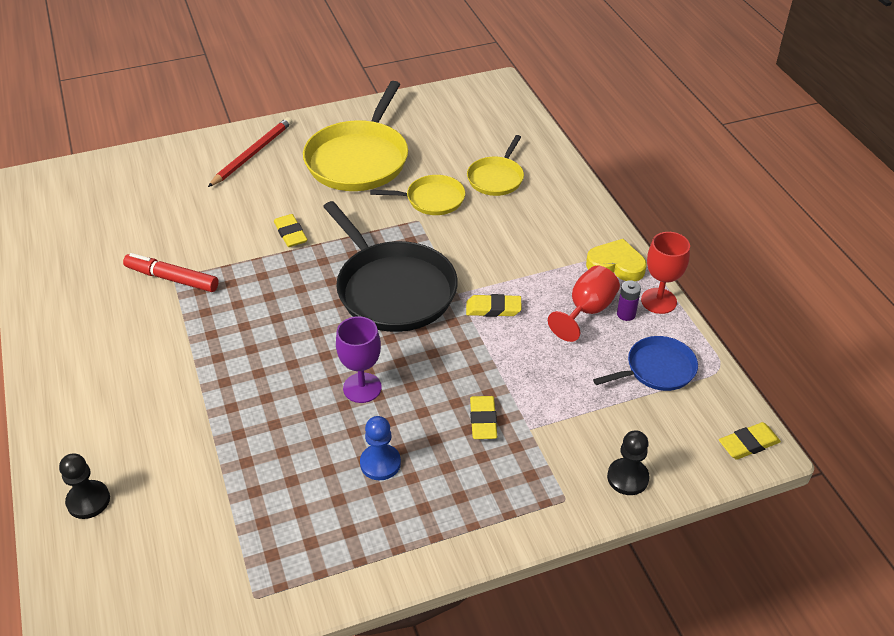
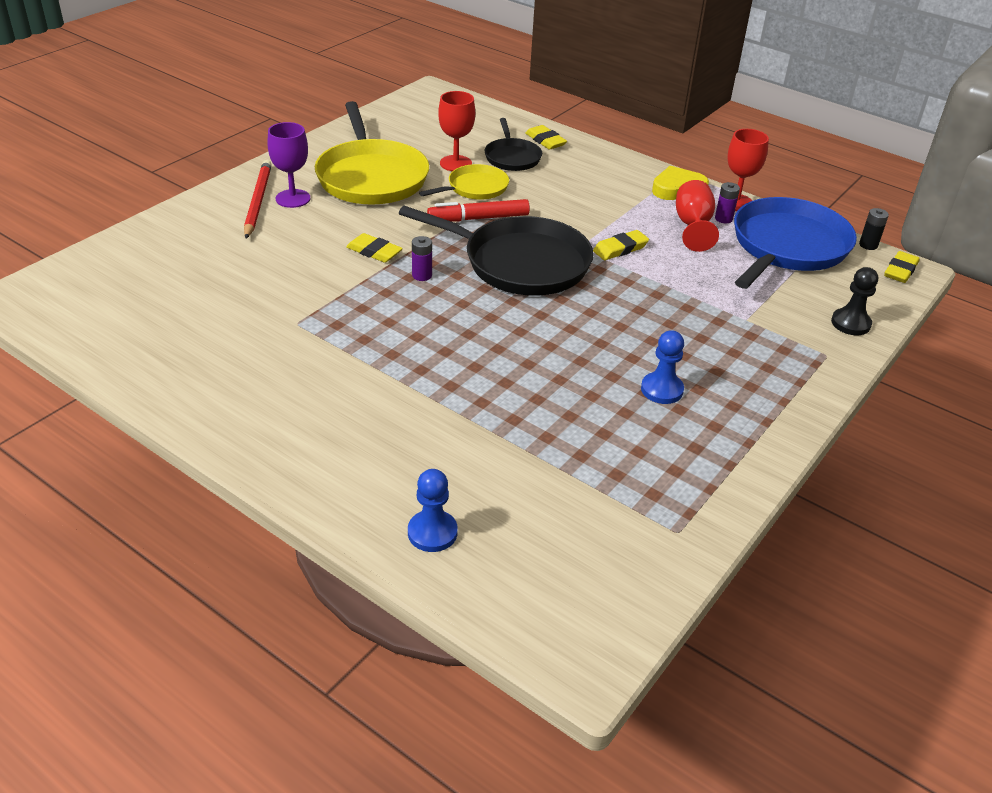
camera: 35 degrees left, 5 degrees down
black pawn [59,453,110,519] -> blue pawn [408,469,458,552]
red marker [123,253,219,292] -> red marker moved to [427,199,530,222]
purple goblet [336,316,382,403] -> purple goblet moved to [268,122,310,208]
yellow pan [467,135,524,196] -> black pan [484,118,542,171]
yellow eraser [470,396,497,439] -> yellow eraser moved to [525,125,567,150]
blue pan [593,336,698,391] -> blue pan [734,197,857,289], size x1.87
none -> purple battery [412,236,432,281]
none -> red goblet [438,91,475,171]
none -> black battery [859,208,889,250]

